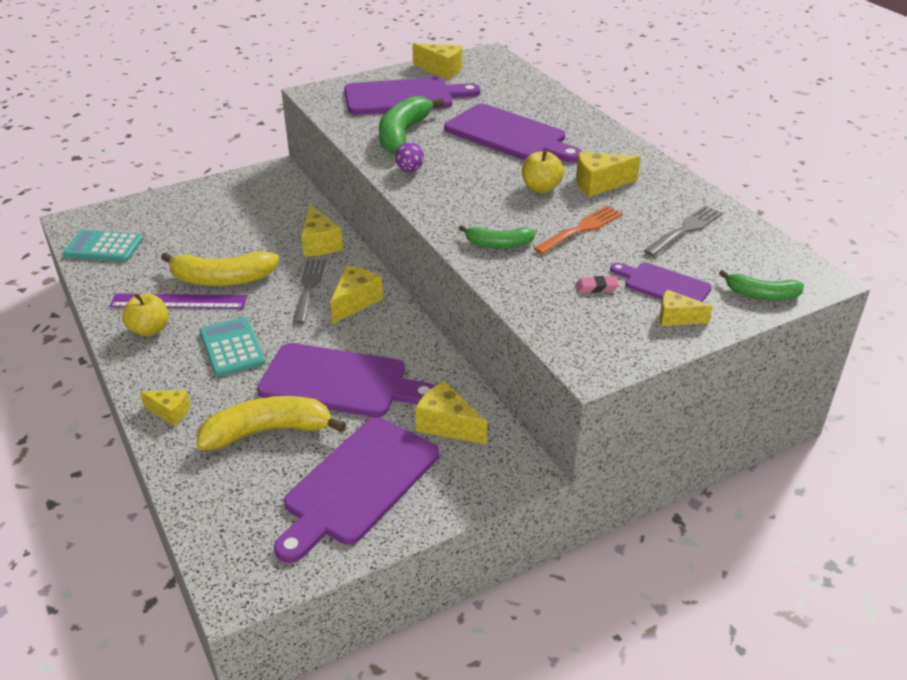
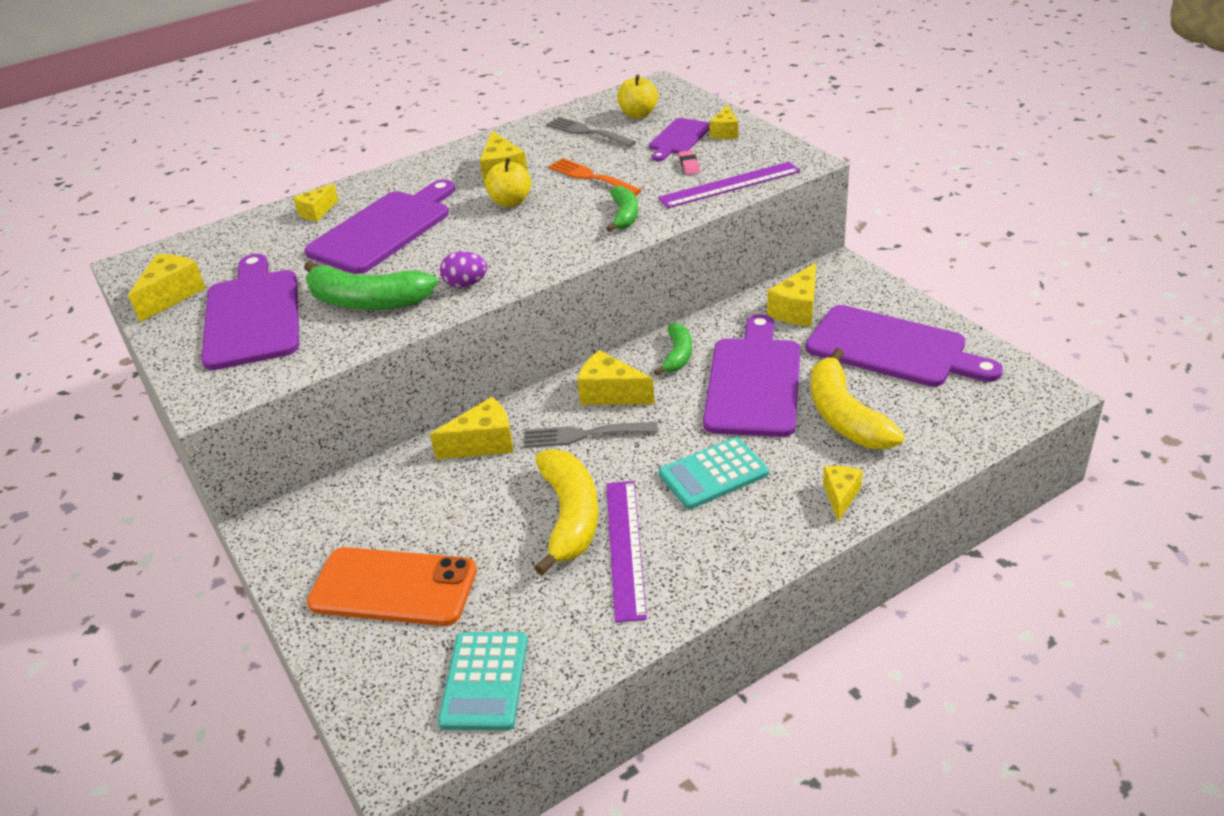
camera: 90 degrees left, 0 degrees up
yellow apple [122,294,169,337] -> yellow apple moved to [617,74,658,118]
green banana [719,270,804,300] -> green banana moved to [654,323,692,375]
none -> yellow cheese [293,184,338,222]
none -> orange phone [307,547,477,626]
none -> purple ruler [658,162,801,208]

